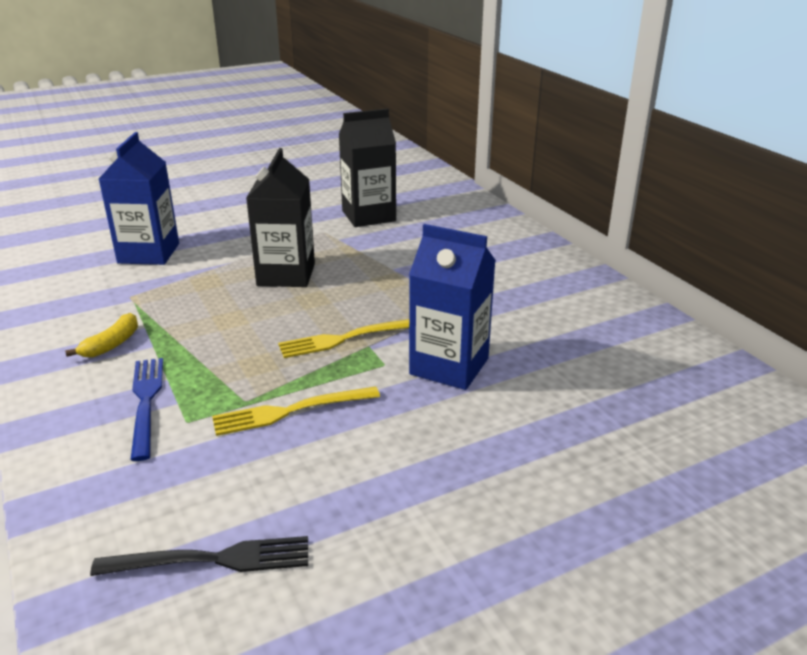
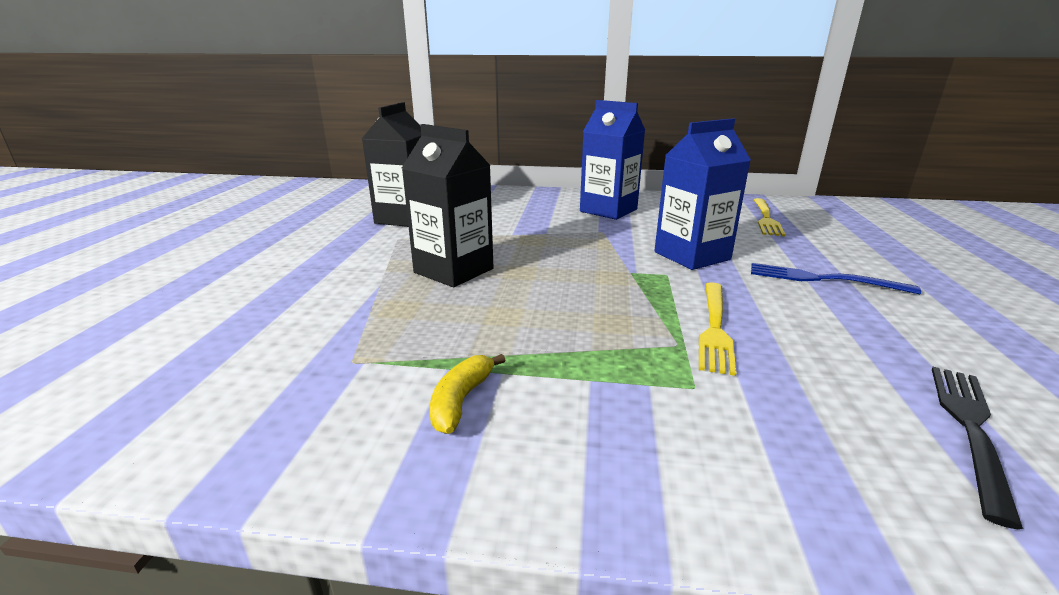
camera: 55 degrees left, 5 degrees down
yellow banana [65,313,138,357] -> yellow banana turned 135 degrees counterclockwise [430,354,505,434]
blue carton [99,132,179,265] -> blue carton moved to [580,100,645,220]
blue fork [130,358,163,461] -> blue fork moved to [751,263,921,294]
yellow fork [278,319,409,358] -> yellow fork moved to [754,198,786,236]

